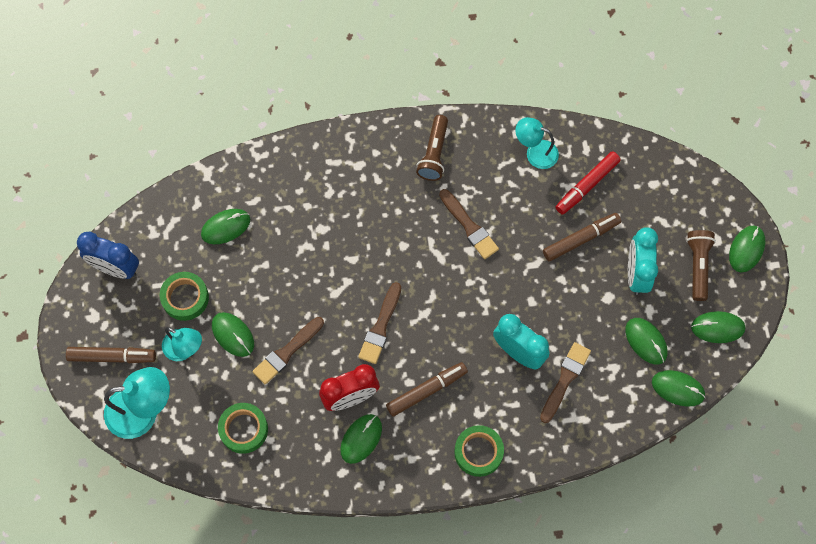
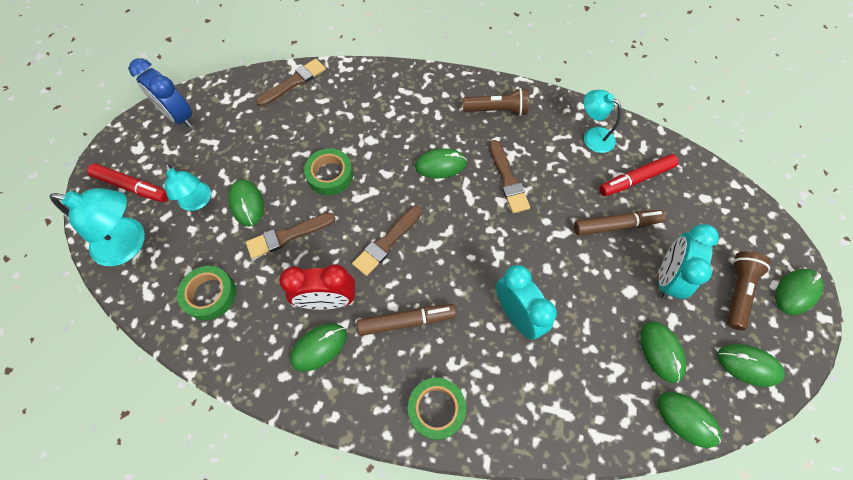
camera: 20 degrees right, 5 degrees down
brown marker [66,347,156,363] -> red marker [87,164,168,202]
green tape [160,272,209,321] -> green tape moved to [304,148,353,195]
green mouse [201,209,250,244] -> green mouse moved to [415,148,467,179]
brown flashlight [416,115,448,181] -> brown flashlight turned 120 degrees counterclockwise [463,88,529,116]
brown brush [540,342,591,423] -> brown brush moved to [256,59,326,107]

